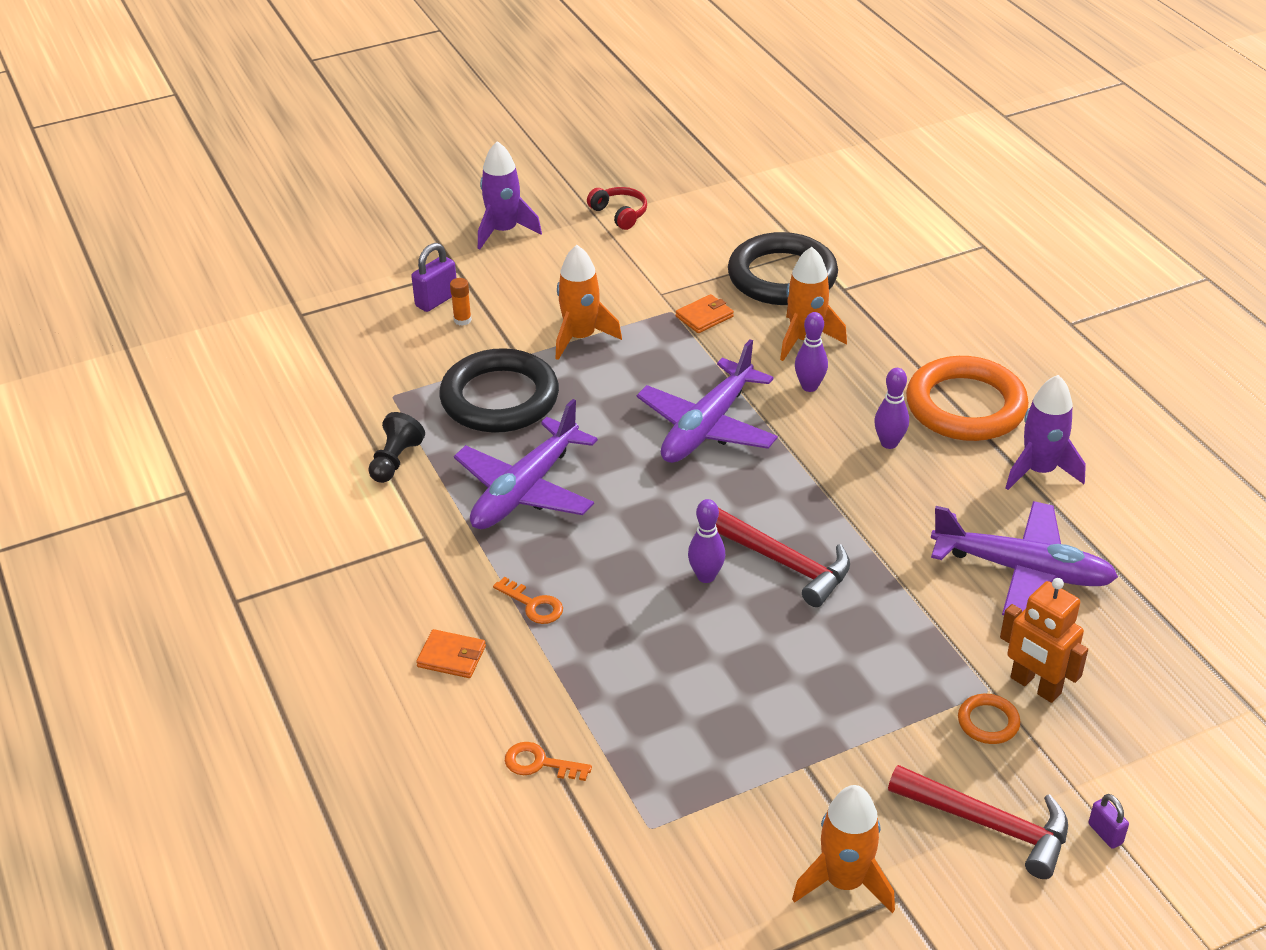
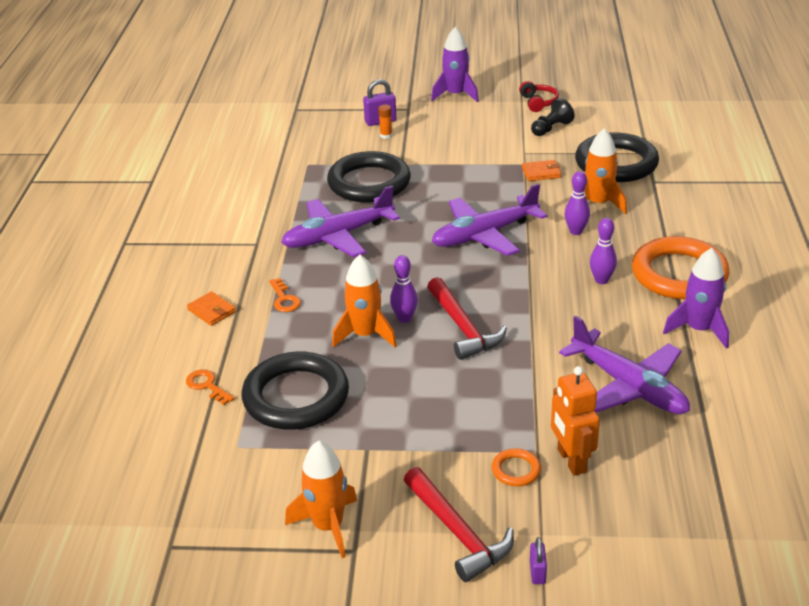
camera: 30 degrees right, 5 degrees down
black pawn [368,412,425,483] -> black pawn moved to [531,98,575,136]
orange rocket [556,245,622,360] -> orange rocket moved to [332,254,397,347]
none -> black ring [242,351,349,430]

